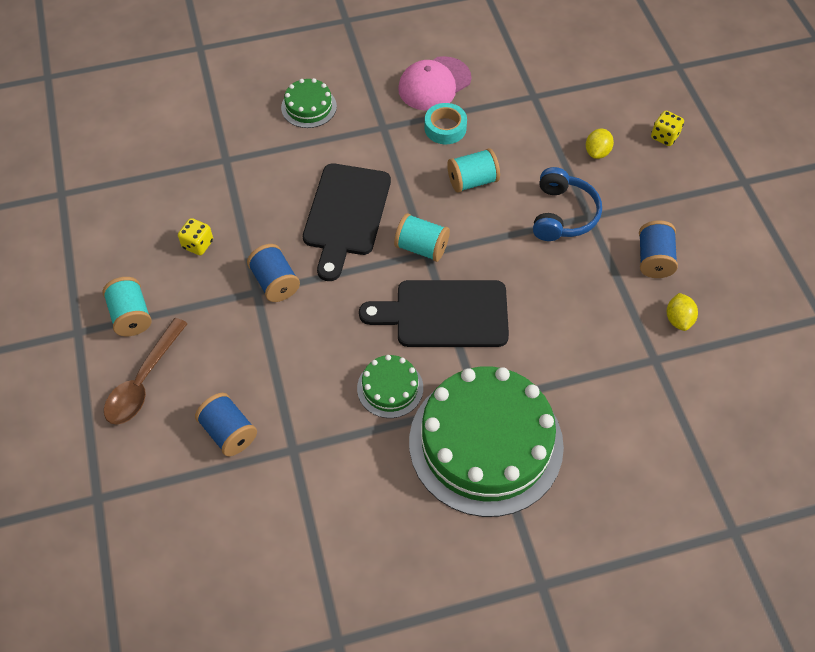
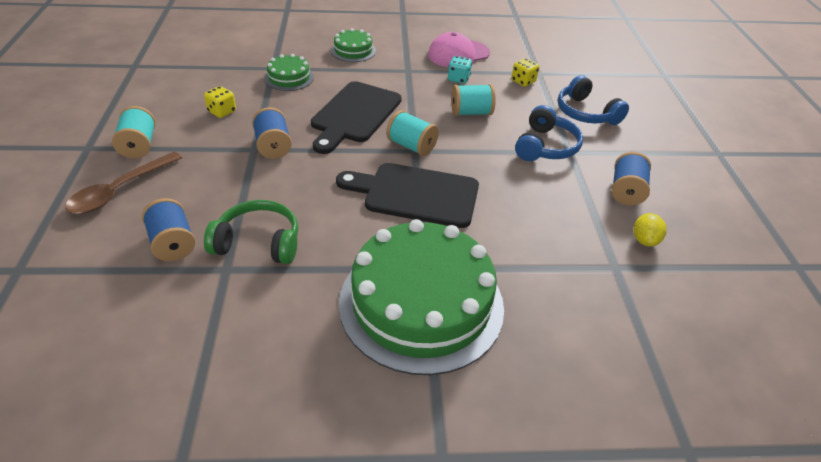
camera: 10 degrees right, 15 degrees down
green cake [357,355,423,418] -> green cake moved to [264,54,314,91]
turquoise tape [425,103,467,144] -> turquoise dice [448,56,472,84]
yellow lemon [586,129,614,159] -> blue headphones [558,75,629,125]
yellow dice [651,111,684,146] -> yellow dice moved to [511,58,539,87]
none -> green headphones [204,200,298,264]

